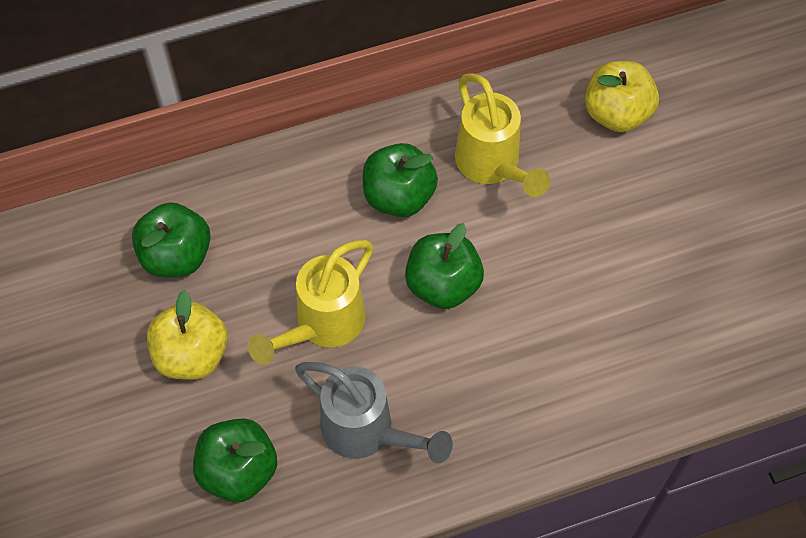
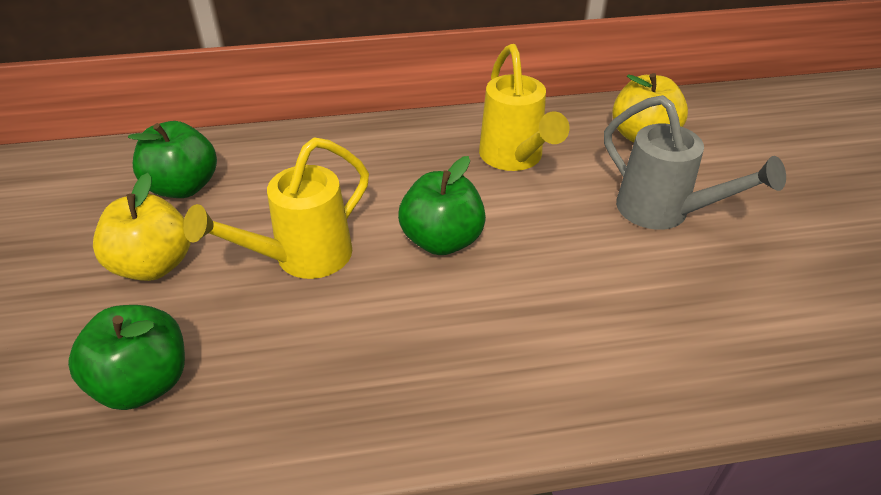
camera: 10 degrees right, 20 degrees down
grey watering can [295,362,453,463] -> grey watering can moved to [604,95,786,230]
green apple [363,143,438,217] -> none

